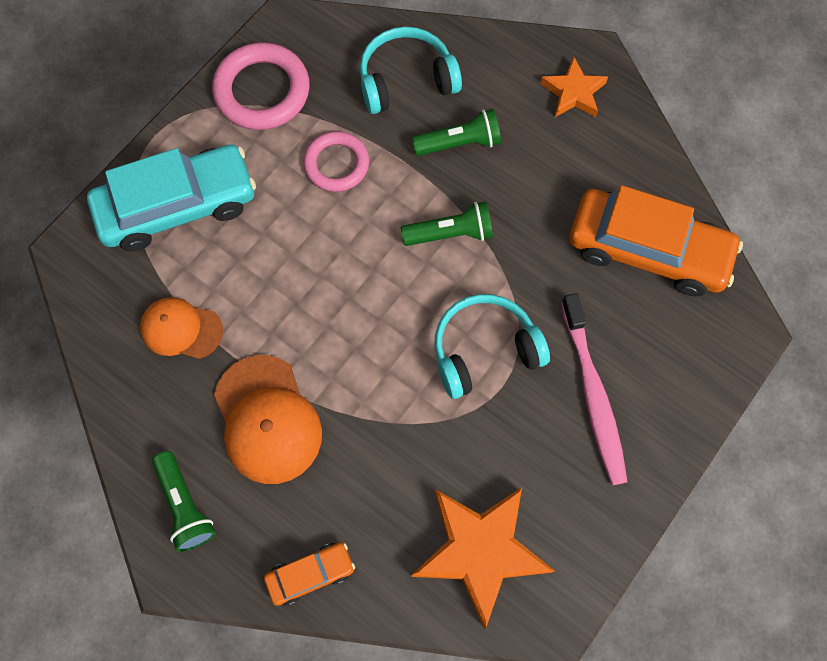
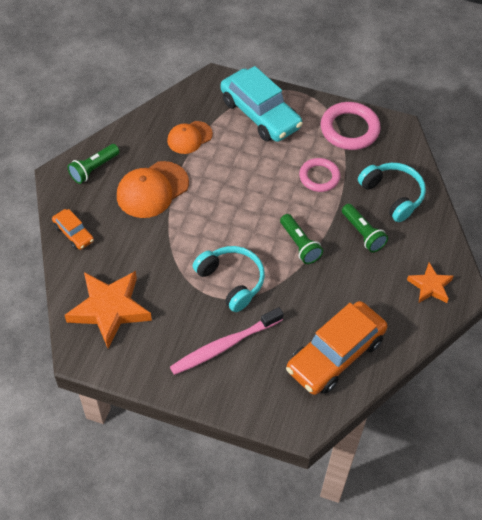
camera: 70 degrees right, 15 degrees down
orange cap [140,297,223,359] -> orange cap turned 120 degrees counterclockwise [167,121,213,154]
orange car [569,185,743,297] -> orange car turned 45 degrees clockwise [286,301,387,395]

